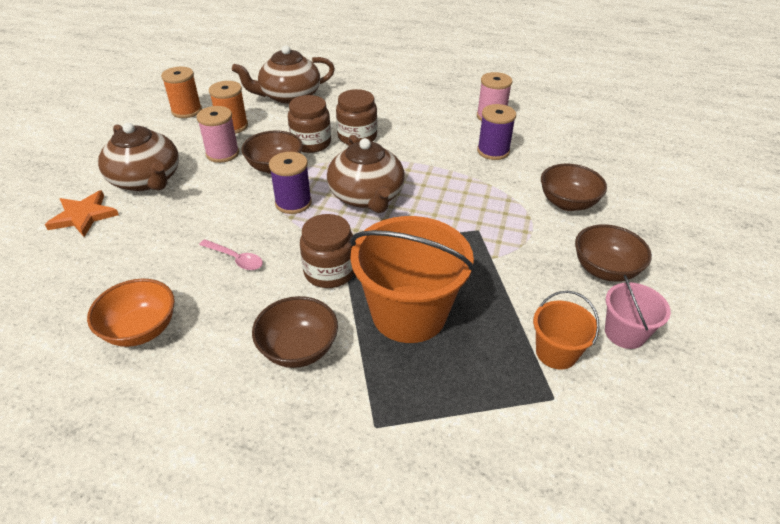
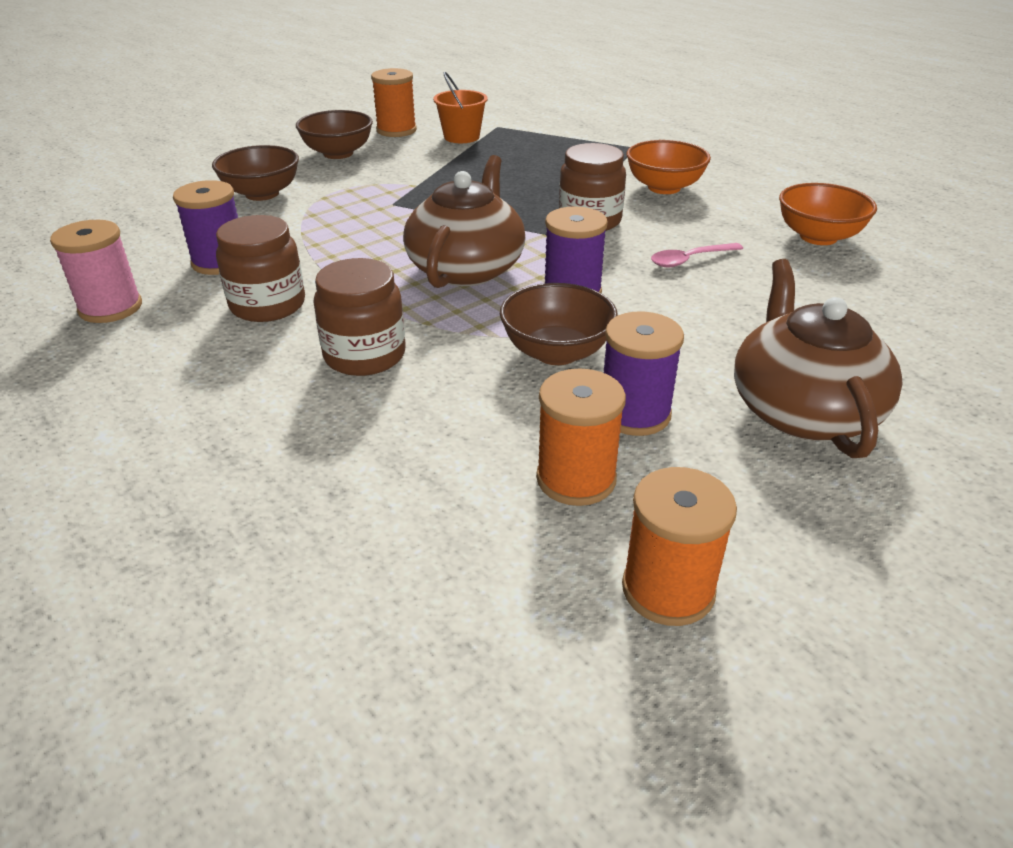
camera: 145 degrees left, 5 degrees down
orange star [45,190,119,237] -> none
pink spool [196,106,239,163] -> purple spool [603,311,684,436]
pink spoon [199,239,263,270] -> pink spoon turned 90 degrees counterclockwise [651,243,743,267]
brown teapot [232,45,335,105] -> none
brown bowl [252,296,338,368] -> orange bowl [627,140,711,194]
brown jar [288,95,331,153] -> brown jar moved to [216,215,305,322]
orange bucket [350,216,475,343] -> none
pink bucket [605,275,671,349] -> orange spool [371,68,417,137]

